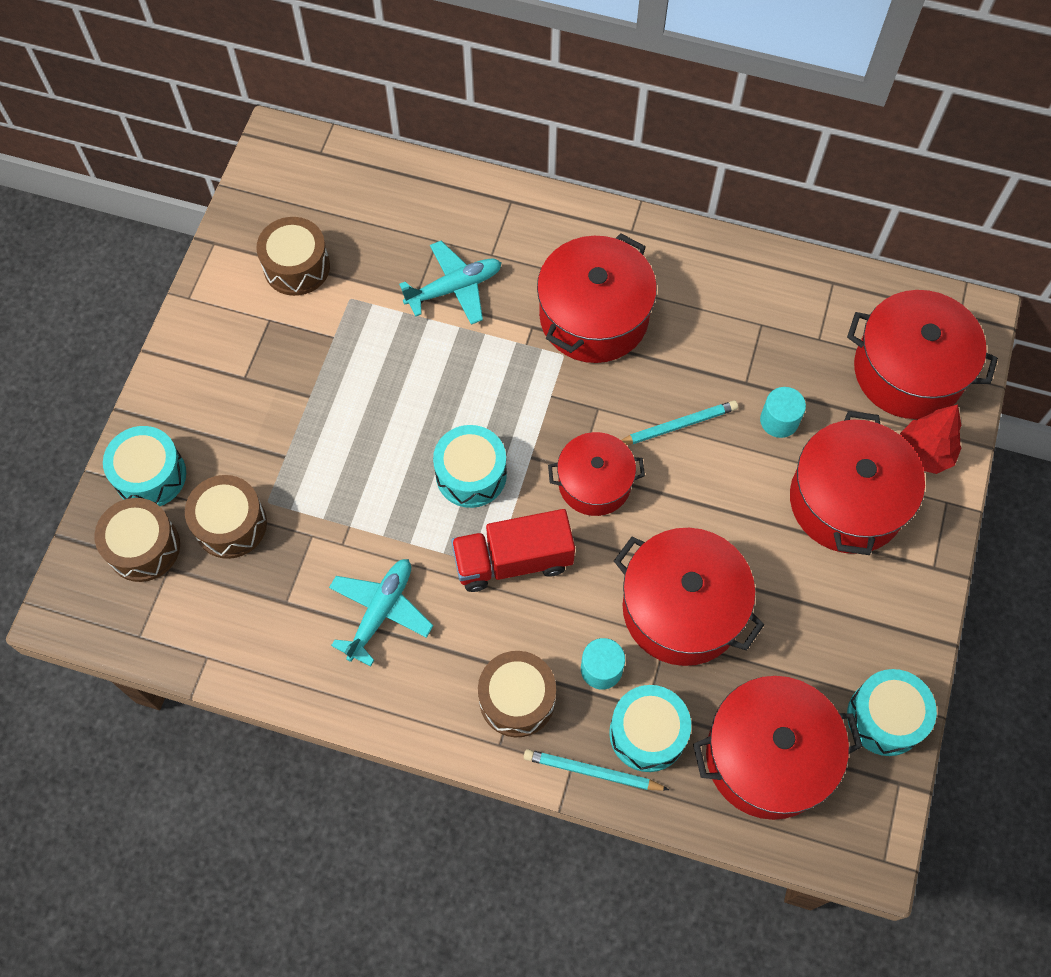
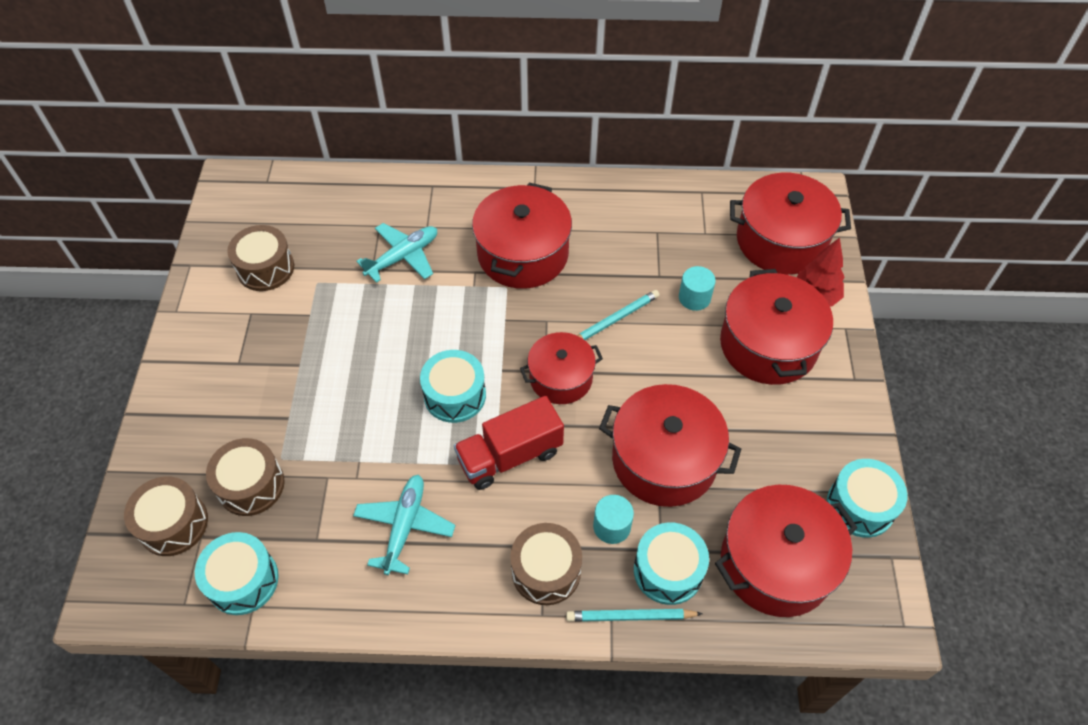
camera: 15 degrees left, 10 degrees down
turquoise drum [103,426,186,506] -> turquoise drum moved to [195,532,279,615]

